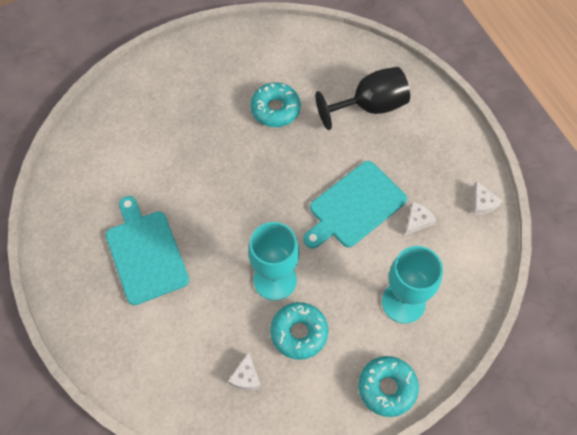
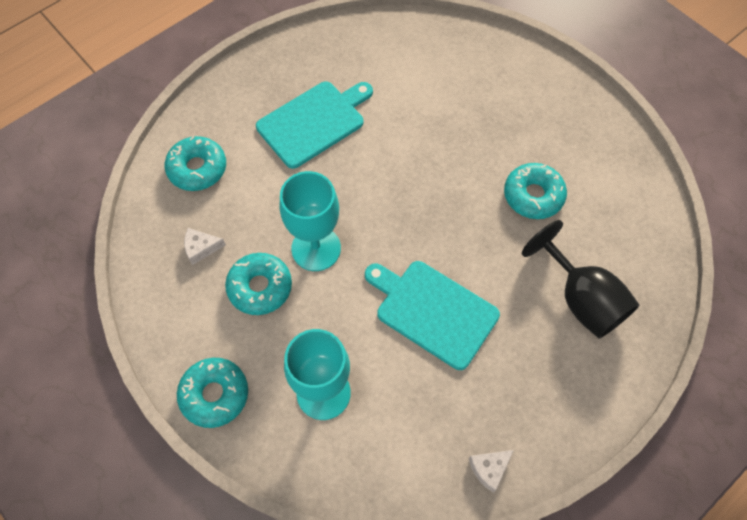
camera: 75 degrees right, 0 degrees up
white cheese [405,202,437,235] -> none
none -> turquoise donut [165,136,226,191]

